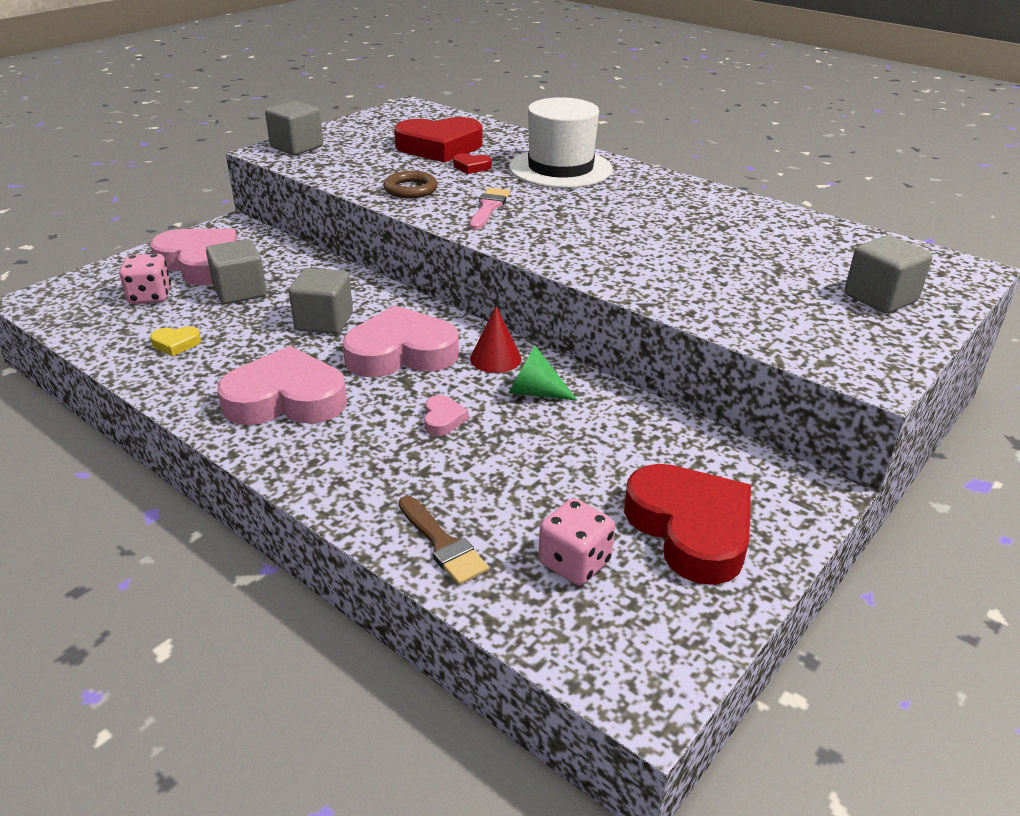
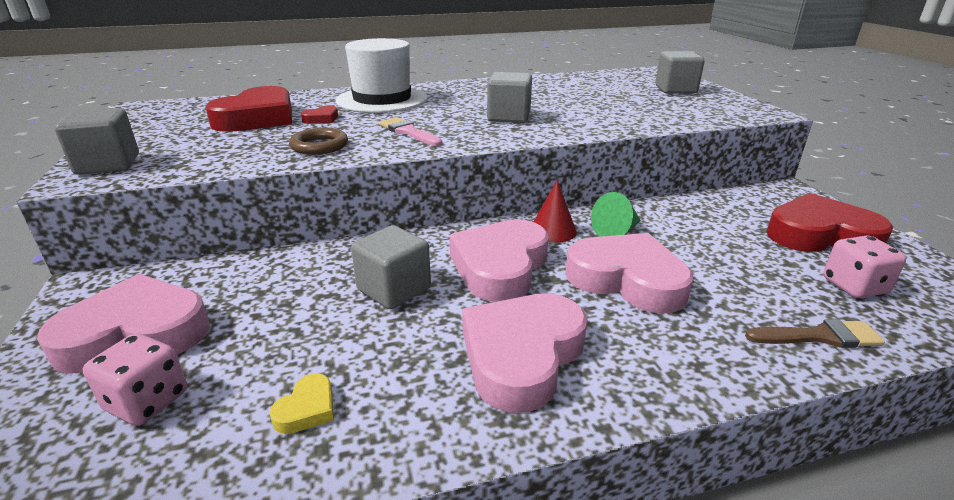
camera: 55 degrees left, 5 degrees down
grey cube [206,239,267,304] -> grey cube moved to [487,72,532,123]
pink heart [424,395,468,436] -> pink heart [565,233,693,313], size x2.38

